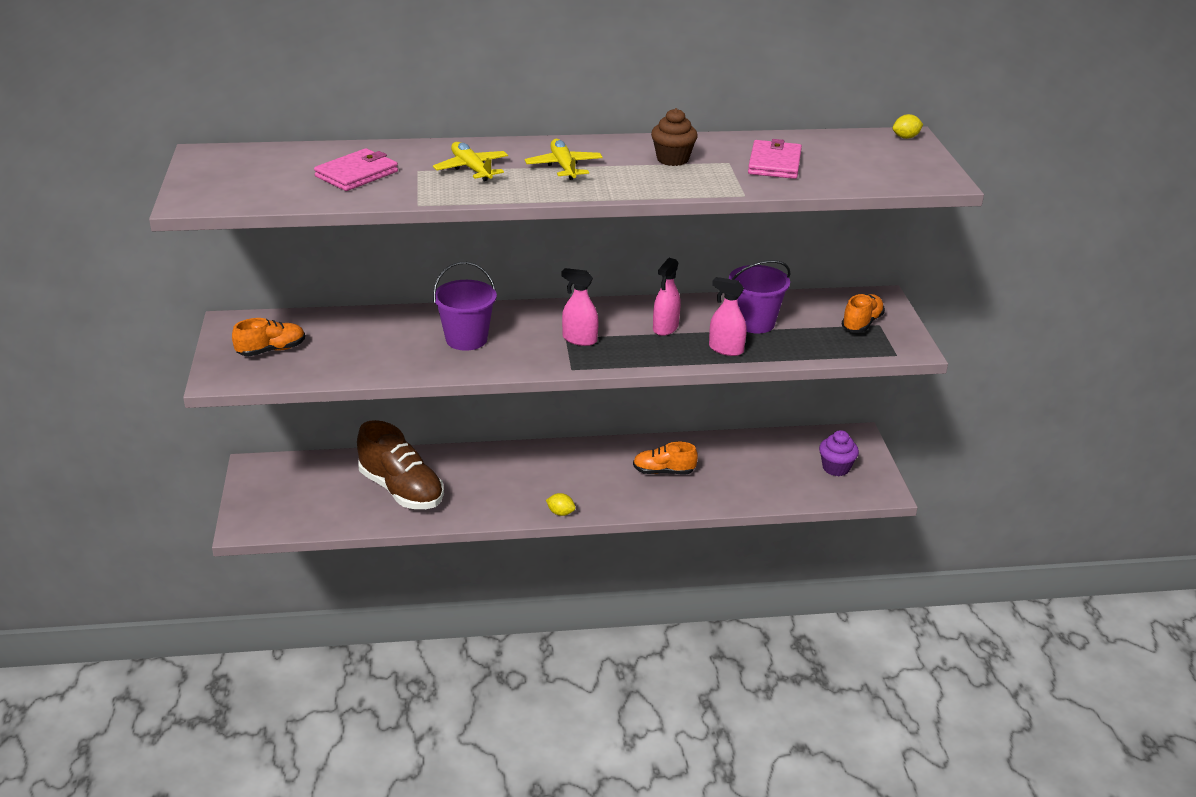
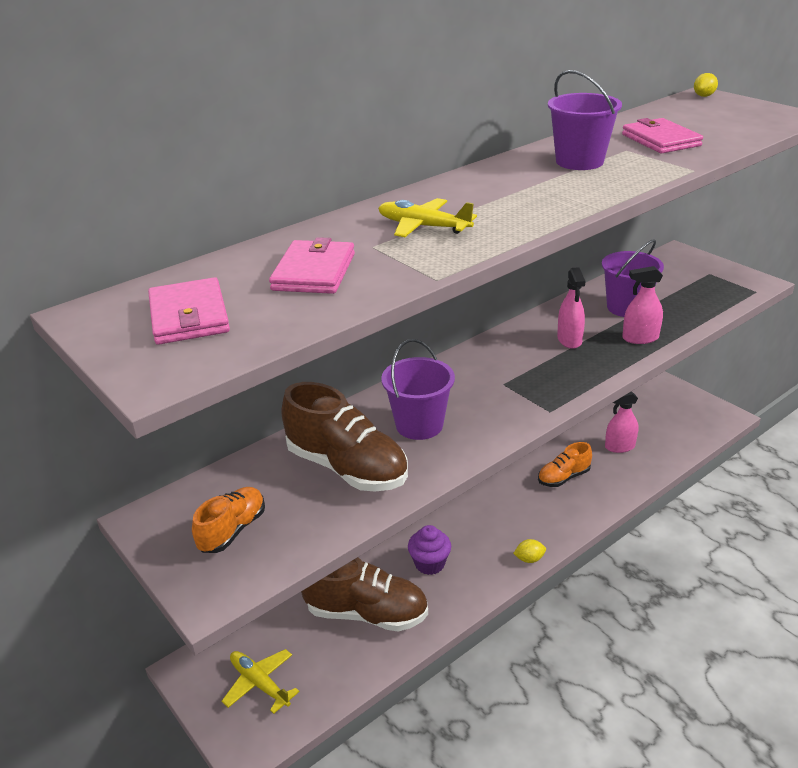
camera: 30 degrees left, 0 degrees up
yellow plane [525,139,603,180] -> yellow plane moved to [222,649,300,714]
pink spray bottle [561,268,599,346] -> pink spray bottle moved to [605,391,639,453]
brown cupcake [651,108,698,166] -> purple bucket [548,70,622,170]
purple cupcake [819,430,859,476] -> purple cupcake moved to [408,525,451,575]
orange shoe [841,294,885,332] -> none
none -> pink wallet [148,277,230,345]
none -> brown shoe [281,382,408,492]

